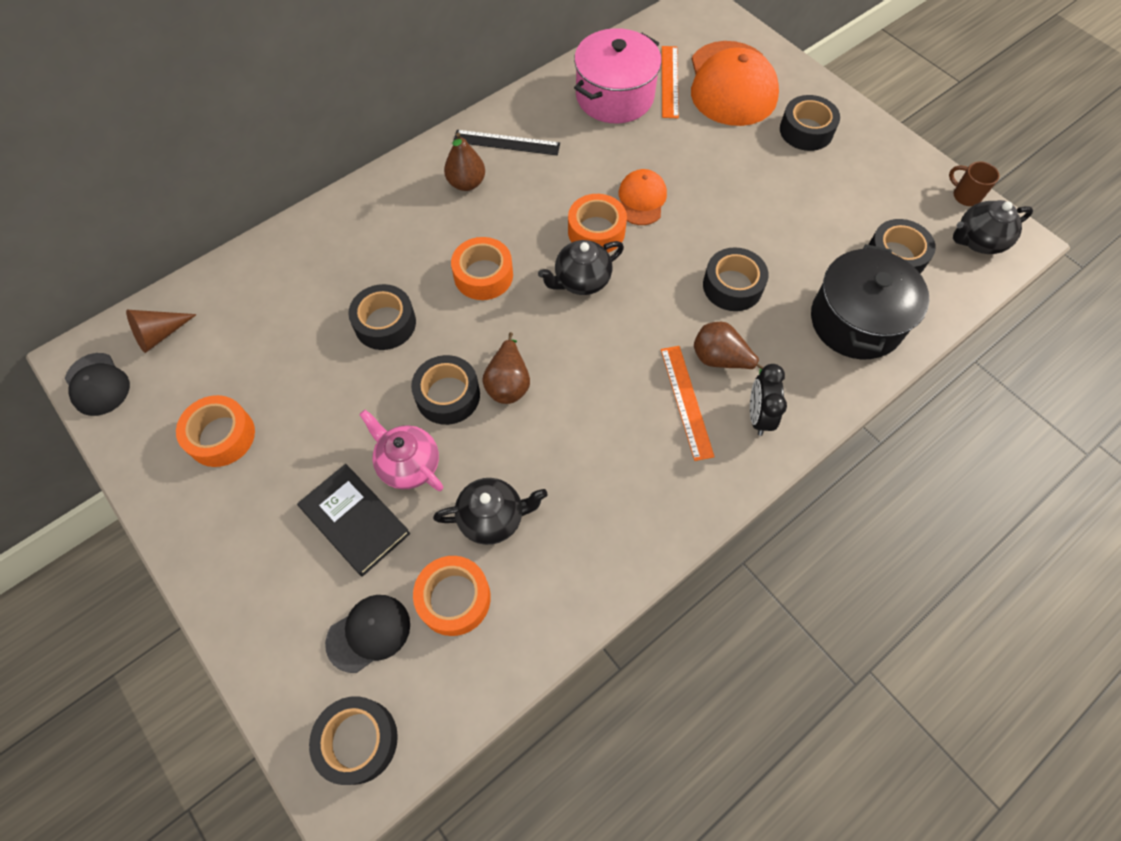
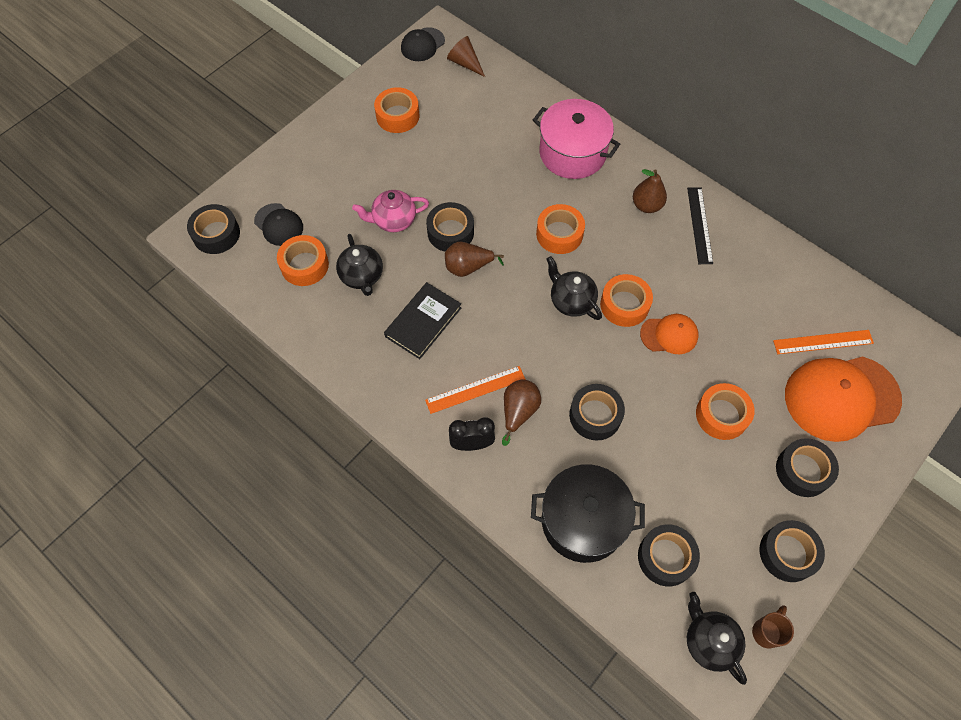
camera: 80 degrees right, 0 degrees up
black book [297,464,410,577] -> black book moved to [384,282,461,359]
black tape [348,284,416,350] -> black tape moved to [759,520,825,582]
pink teapot [359,410,443,491] -> pink teapot turned 135 degrees counterclockwise [352,190,429,232]
pink pot [574,28,662,123] -> pink pot moved to [533,99,620,179]
none -> orange tape [696,383,755,440]

